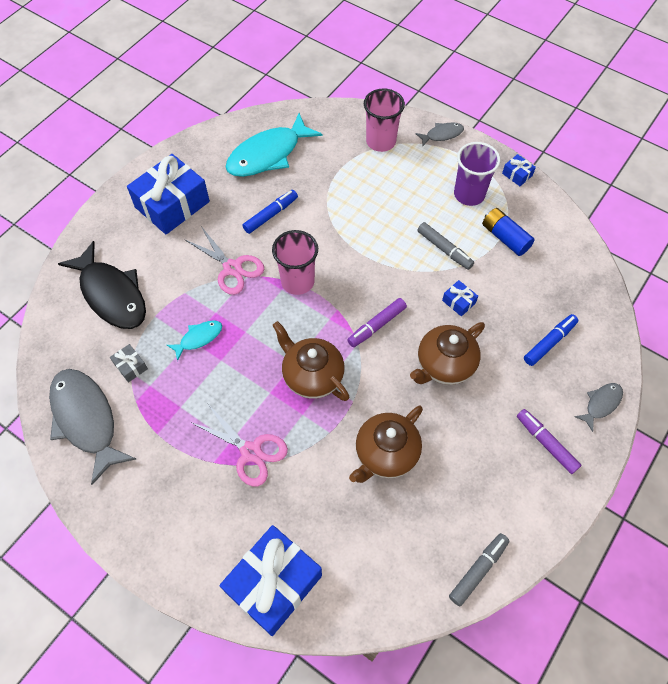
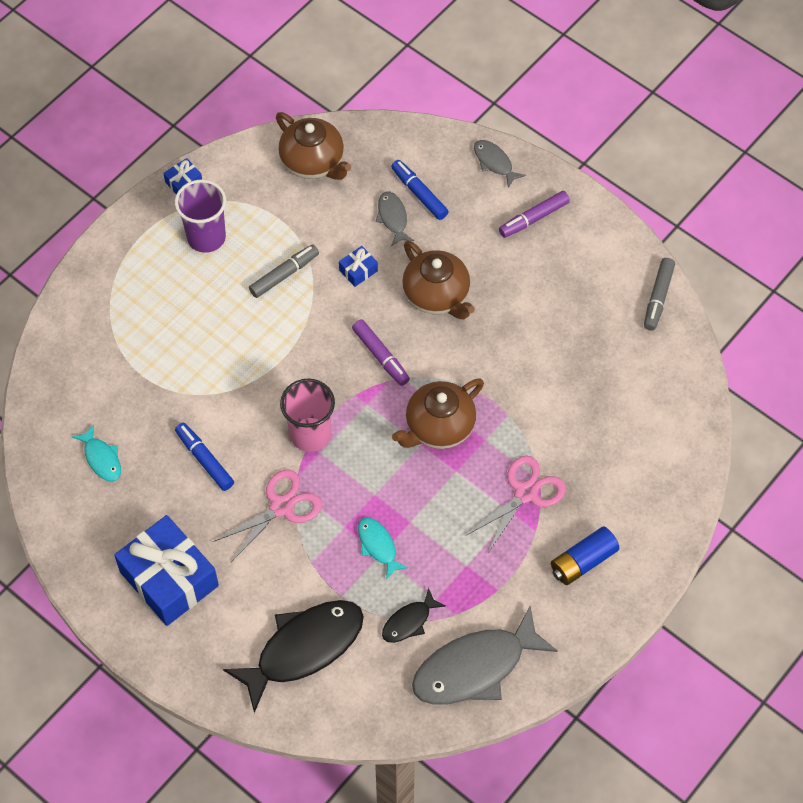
camera: 85 degrees left, 0 degrees up
grey gift [110,344,148,383] -> black fish [382,588,446,643]
blue gift [220,525,322,636] -> none
turquoise fish [226,113,322,177] -> turquoise fish [72,424,121,482], size x0.48
brown teapot [349,406,423,483] -> brown teapot moved to [276,112,351,180]
pink cup [364,88,405,152] -> none
grey fish [415,122,464,146] -> grey fish moved to [376,191,414,246]
grey marker [449,533,510,606] -> grey marker turned 120 degrees counterclockwise [644,258,675,331]
blue battery [482,208,535,256] -> blue battery moved to [551,527,620,585]

